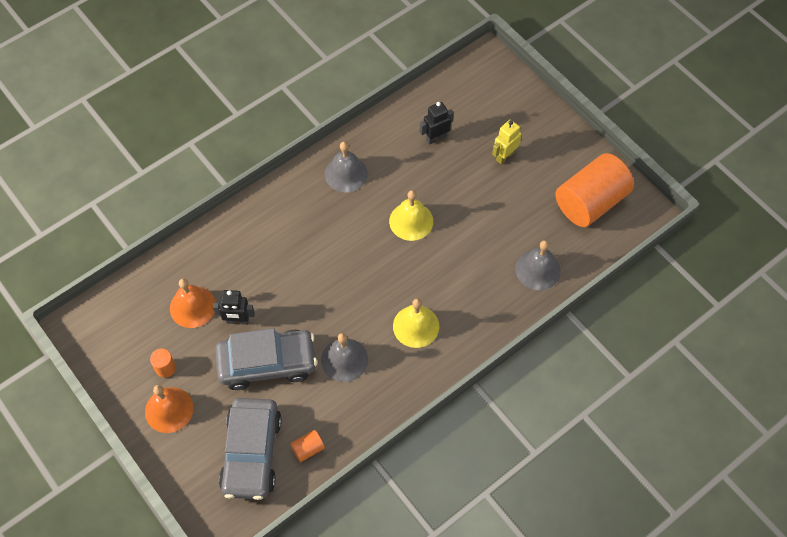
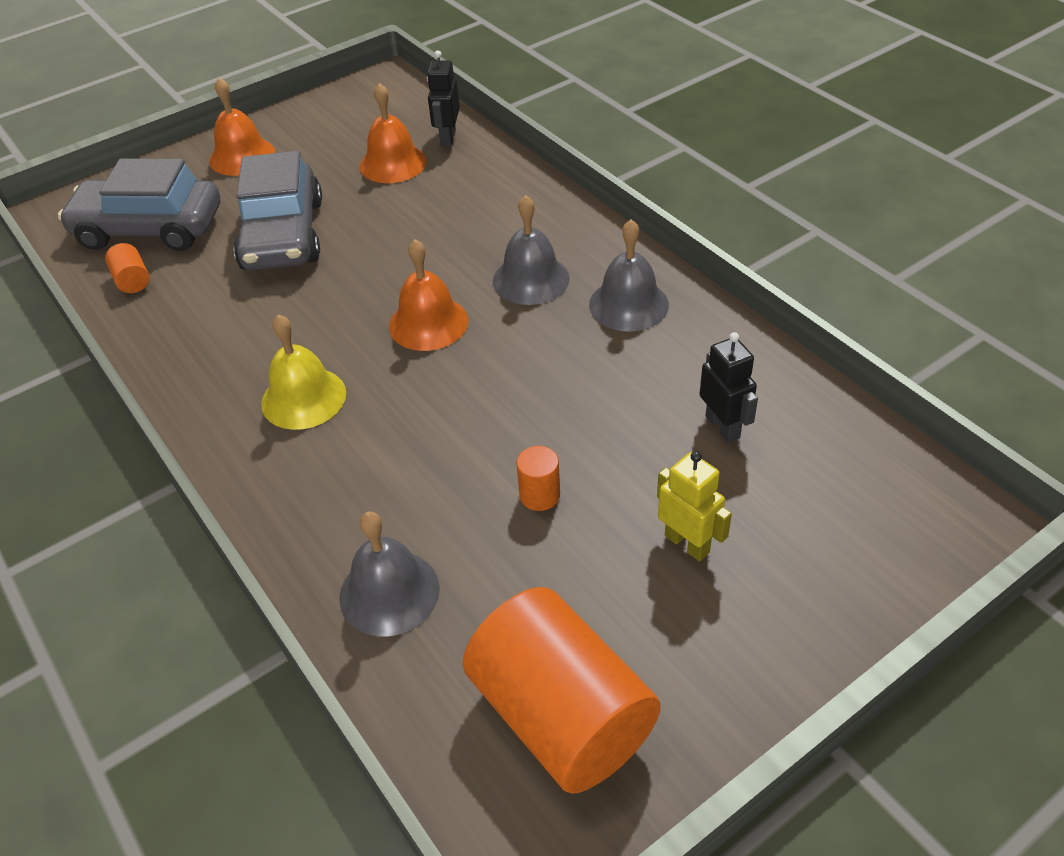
camera: 95 degrees right, 15 degrees down
orange cylinder [150,349,176,378] -> orange cylinder moved to [517,446,560,511]
black robot [213,290,255,325] -> black robot moved to [427,51,460,147]
grey bell [321,333,368,382] -> grey bell moved to [493,195,570,305]
yellow bell [389,190,433,241] -> none
none -> orange bell [389,239,469,351]

